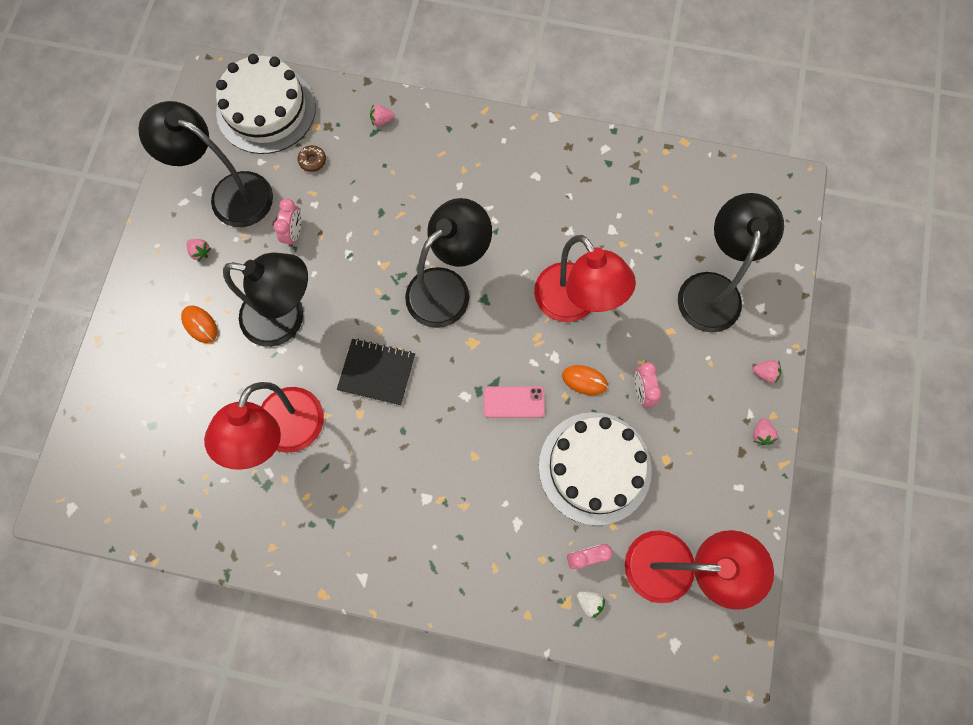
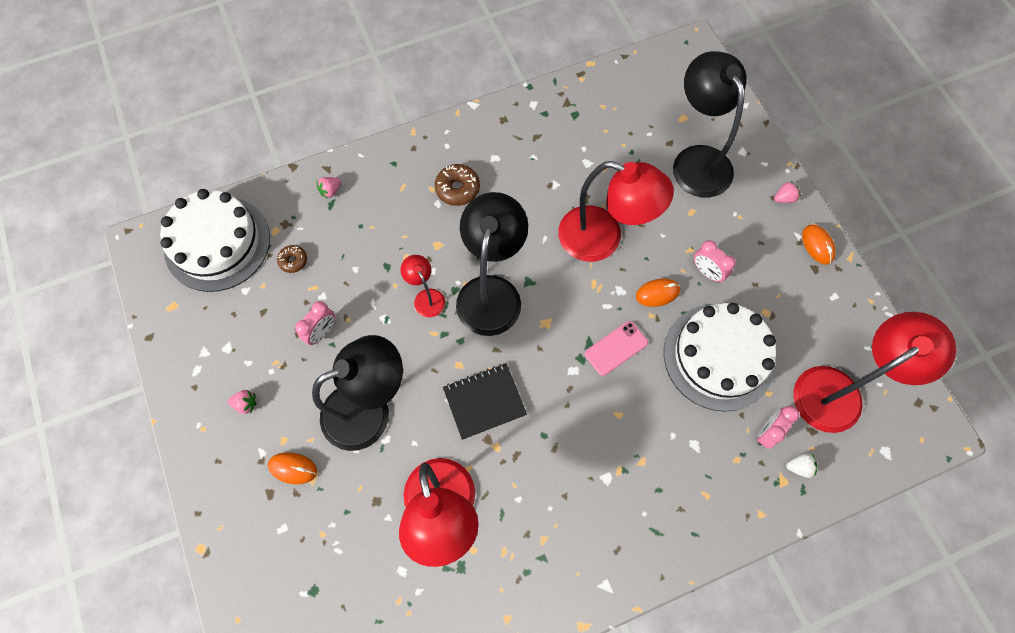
camera: 35 degrees left, 5 degrees down
black lamp [138,101,273,227] -> none
pink clock [274,198,301,247] -> pink clock turned 60 degrees clockwise [295,301,335,345]
pink strawberry [753,418,778,445] -> orange mouse [802,225,836,265]
none -> red lamp [400,255,445,317]
none -> brown donut [435,164,480,206]

